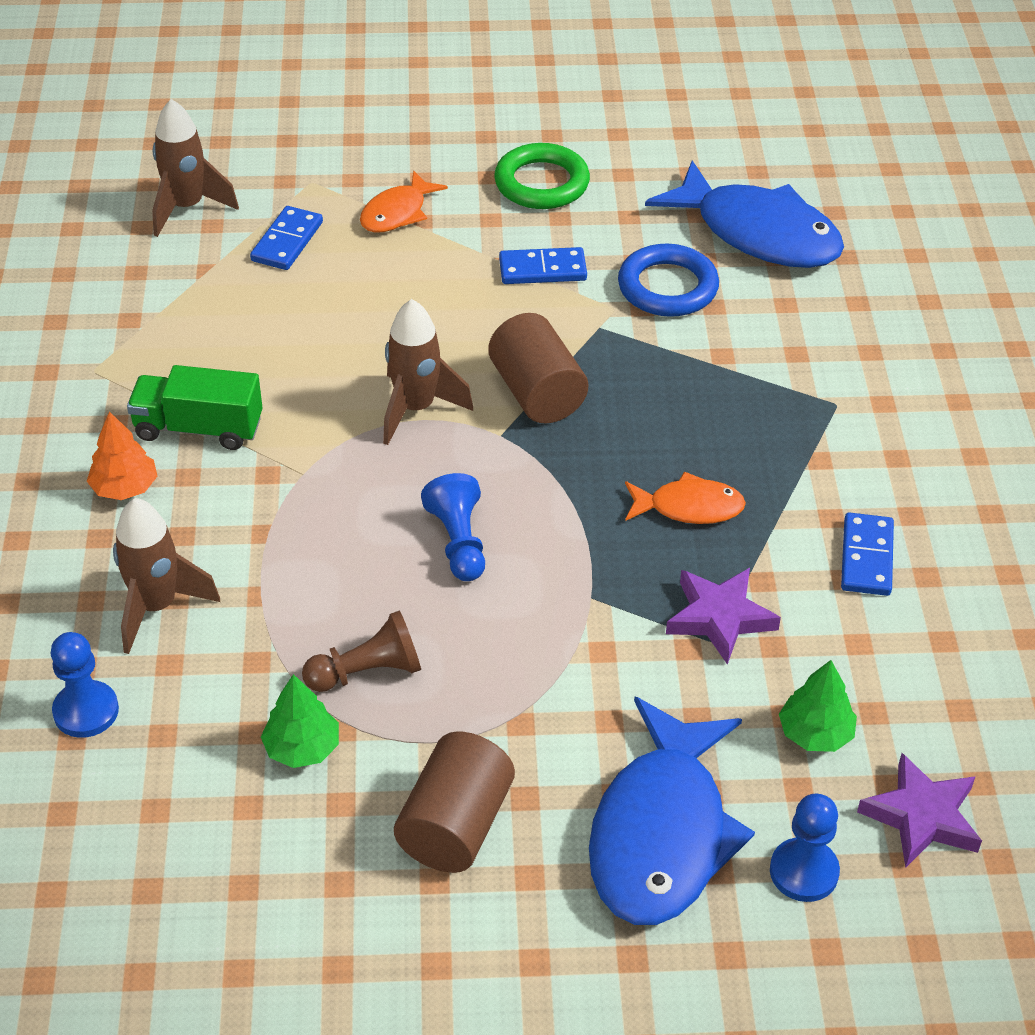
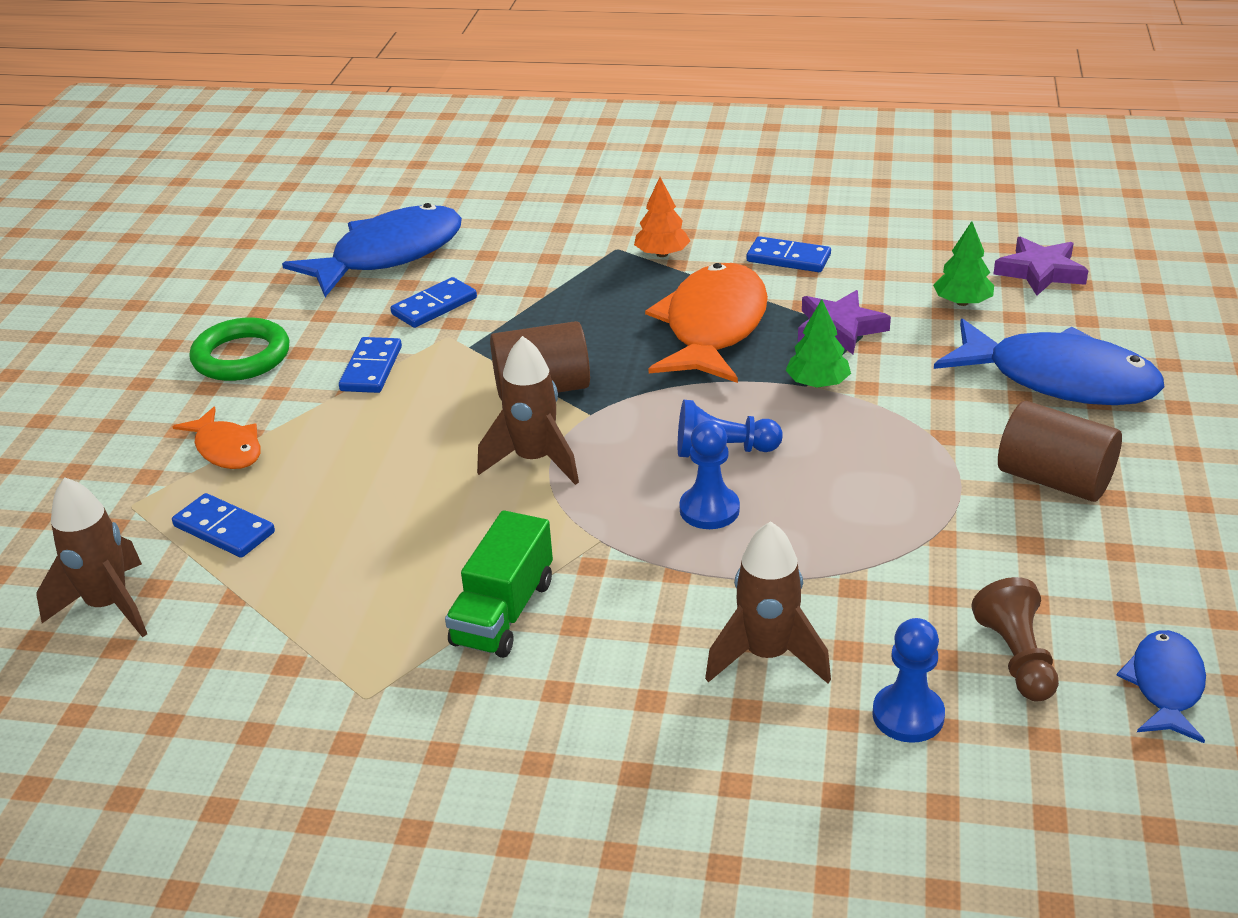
camera: 75 degrees left, 10 degrees down
orange tree [87,411,158,500] -> orange tree moved to [634,177,690,257]
green tree [261,674,339,768] -> green tree moved to [786,299,851,388]
brown pawn [302,610,421,692] -> brown pawn moved to [971,577,1059,701]
blue ring [618,244,719,317] -> blue domino [390,277,477,328]
orange fish [625,471,746,524] -> orange fish [645,263,768,383], size x1.93
blue pawn [770,794,840,902] -> blue pawn moved to [680,421,740,529]
none -> blue fish [1116,630,1206,743]

